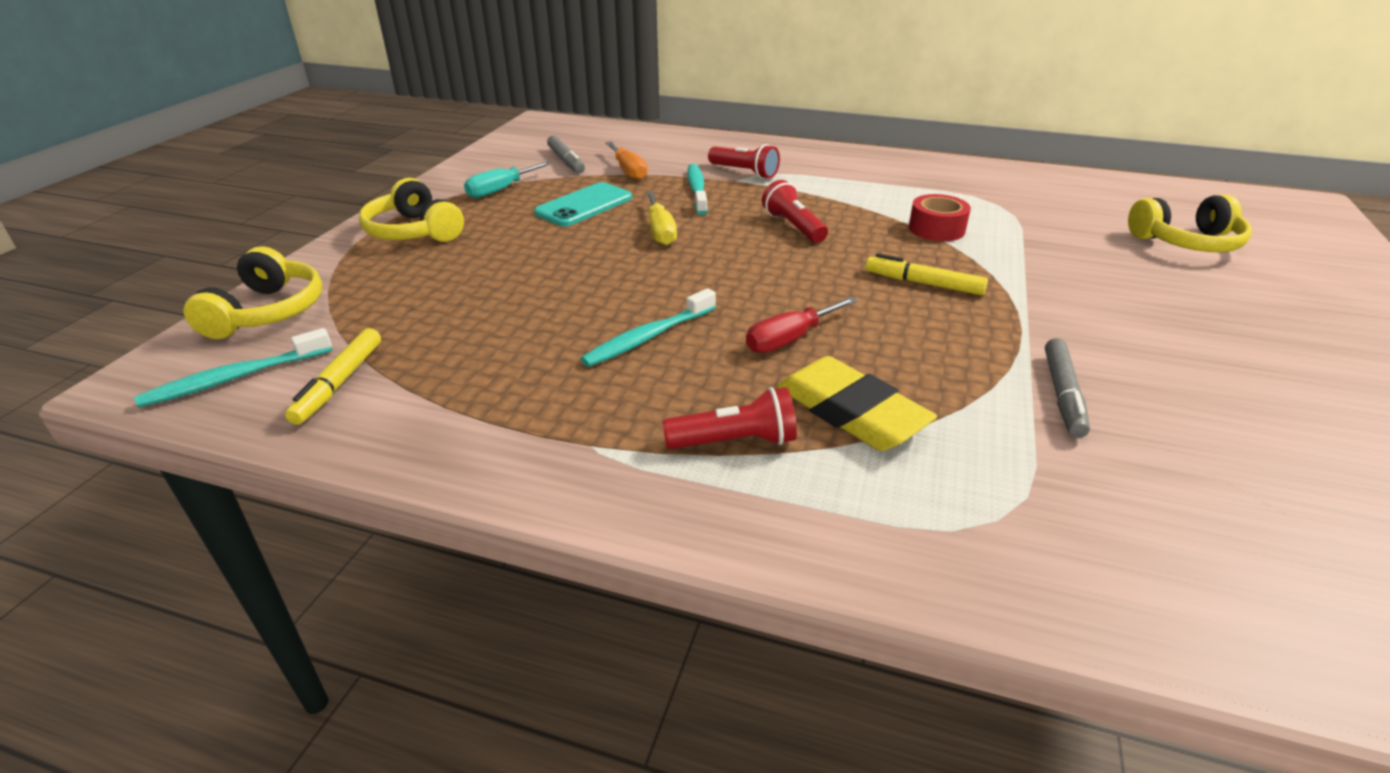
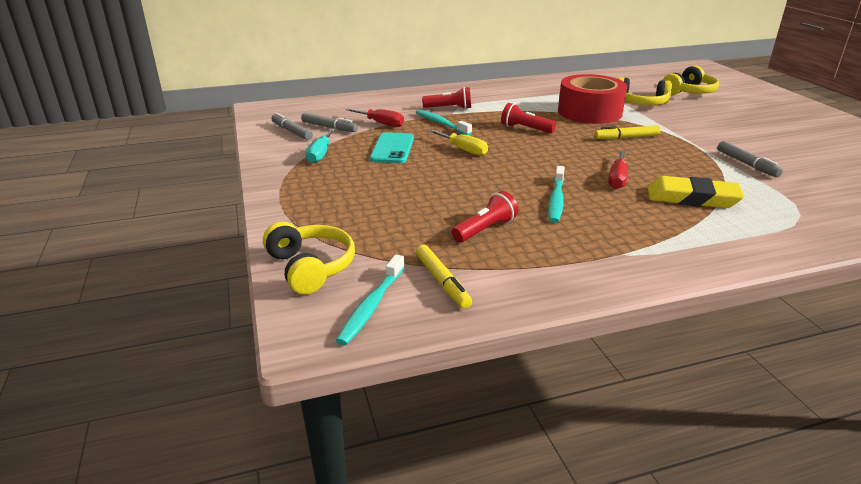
camera: 35 degrees left, 5 degrees down
yellow headphones [359,178,464,242] -> yellow headphones moved to [618,77,672,105]
orange screwdriver [605,142,648,180] -> red screwdriver [345,108,404,127]
red flashlight [662,387,797,449] -> red flashlight moved to [451,191,518,243]
red tape [909,194,971,241] -> red tape [558,74,627,124], size x1.95
none -> grey marker [271,113,313,140]

